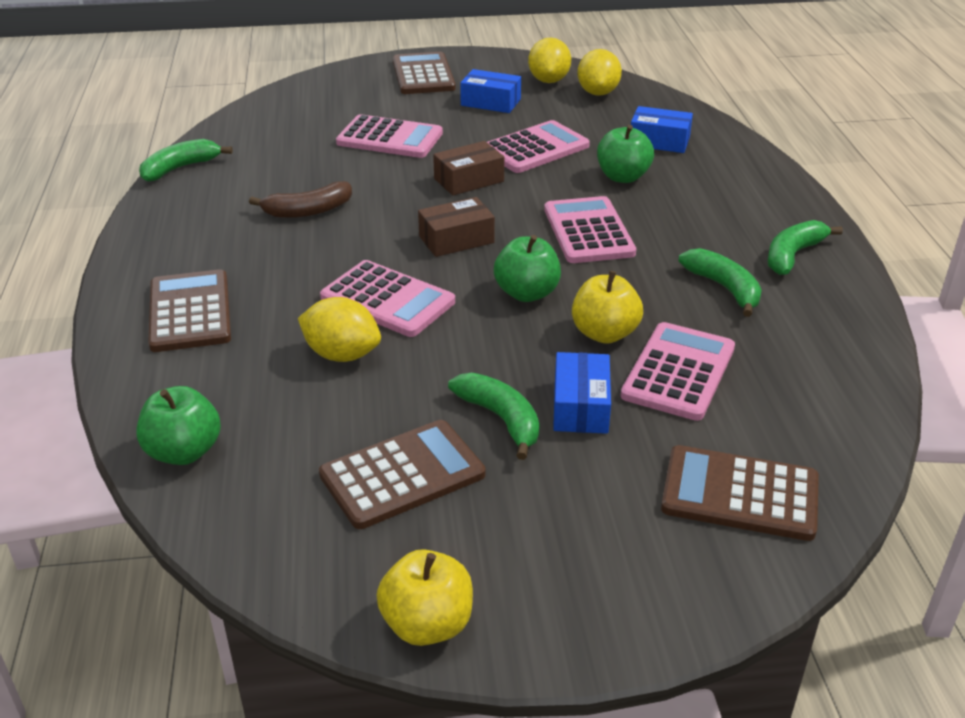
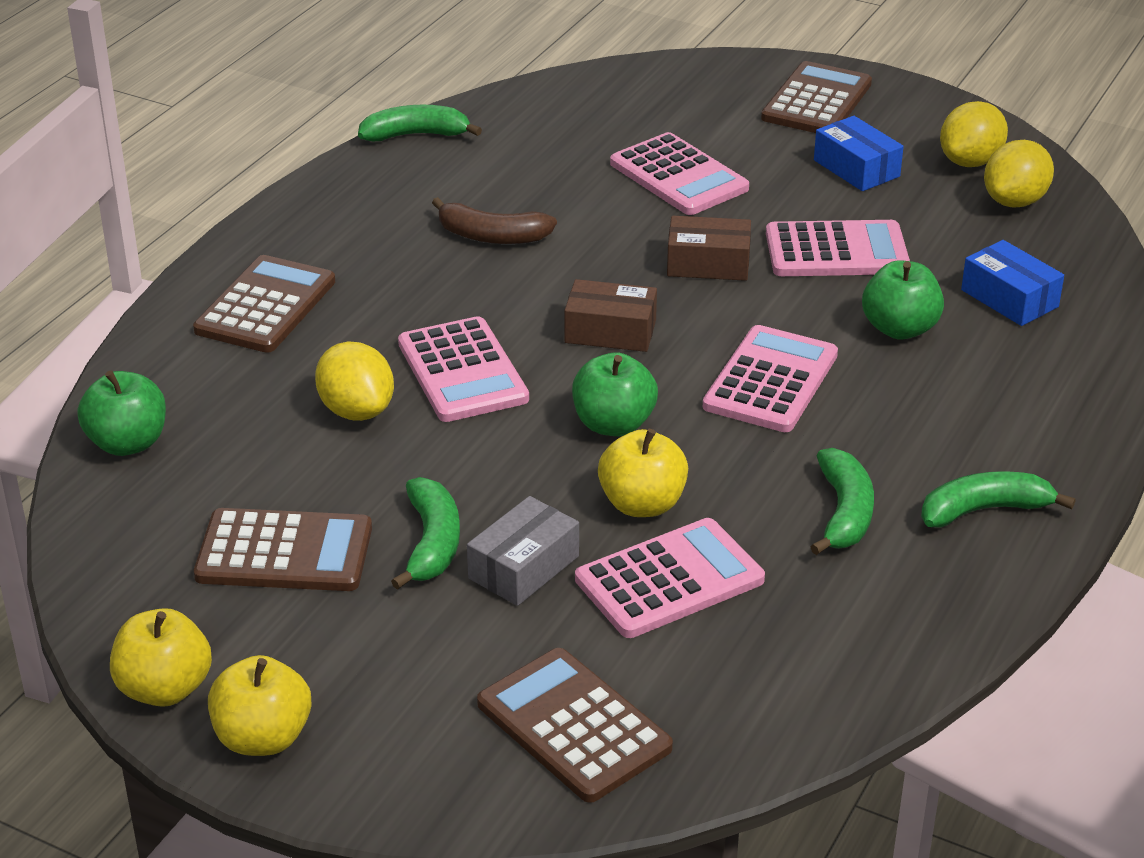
camera: 35 degrees right, 0 degrees up
blue box [553,352,611,434] -> grey box [467,496,579,606]
none -> yellow apple [208,655,311,756]

